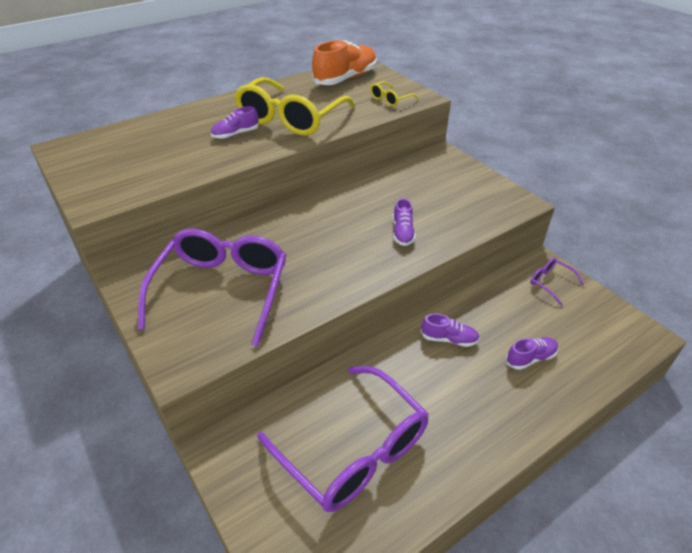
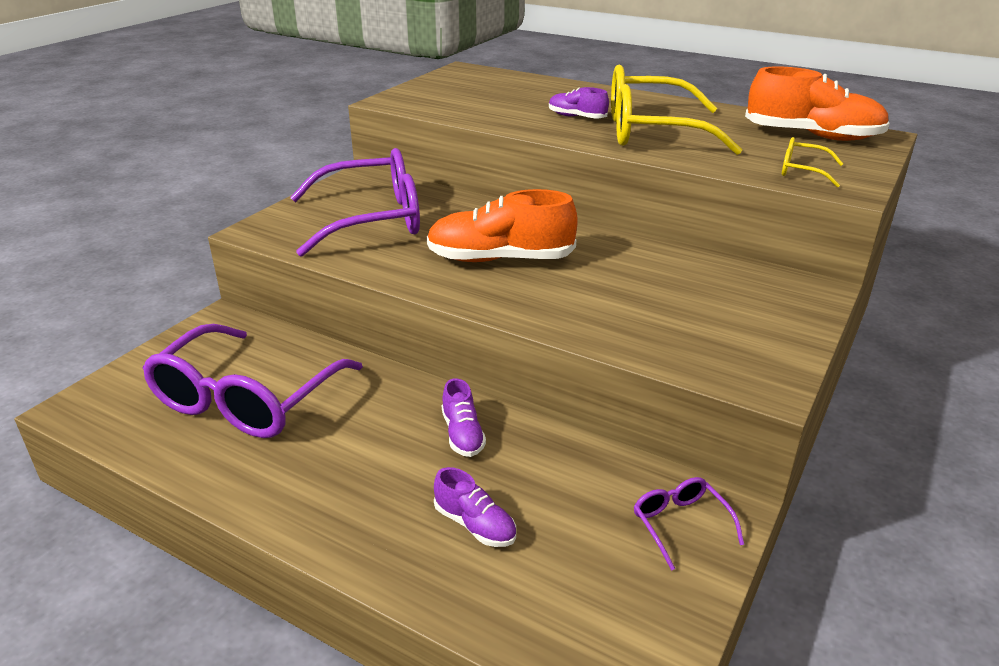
camera: 65 degrees right, 10 degrees down
purple shoe [393,198,416,246] -> none
purple glasses [530,258,584,305] -> purple glasses turned 45 degrees counterclockwise [634,477,744,571]
none -> orange shoe [427,189,578,262]

